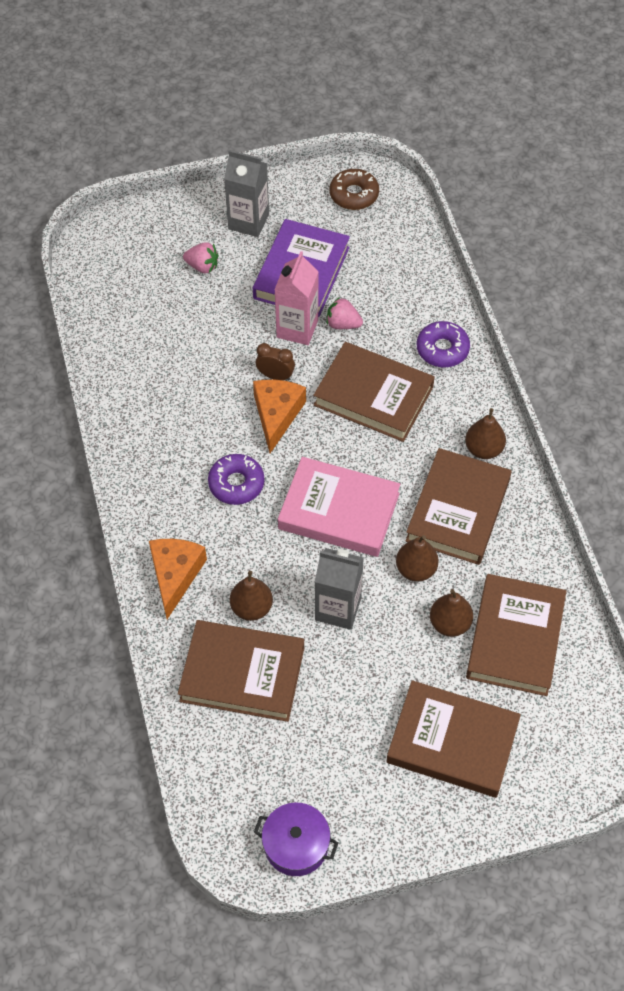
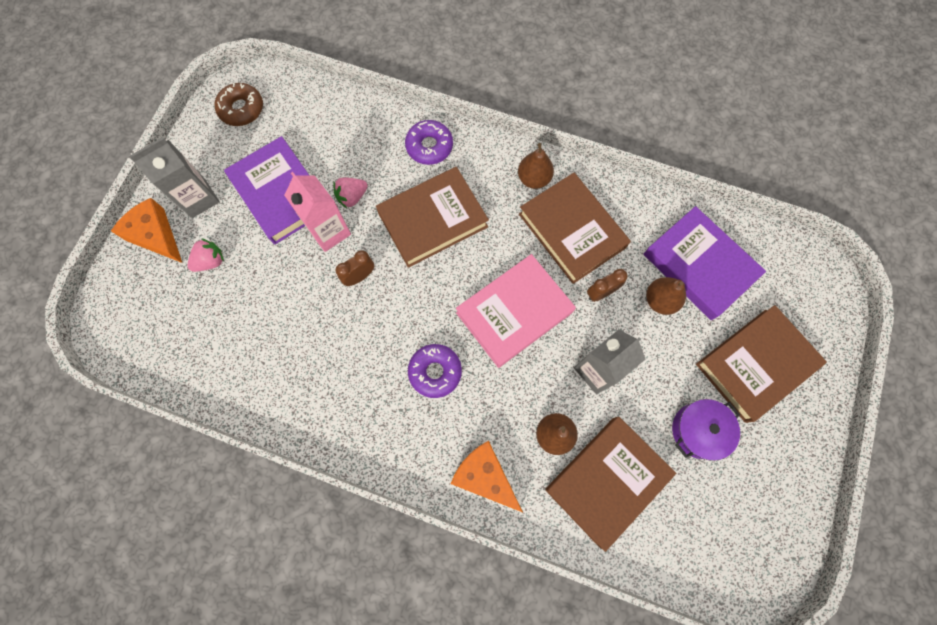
camera: 55 degrees left, 15 degrees up
orange cheese [253,380,306,453] -> orange cheese moved to [111,198,182,263]
purple pot [254,803,338,876] -> purple pot moved to [672,399,740,461]
brown pear [396,535,439,581] -> brown clock [587,269,628,302]
brown book [466,574,567,696] -> purple book [643,206,766,320]

